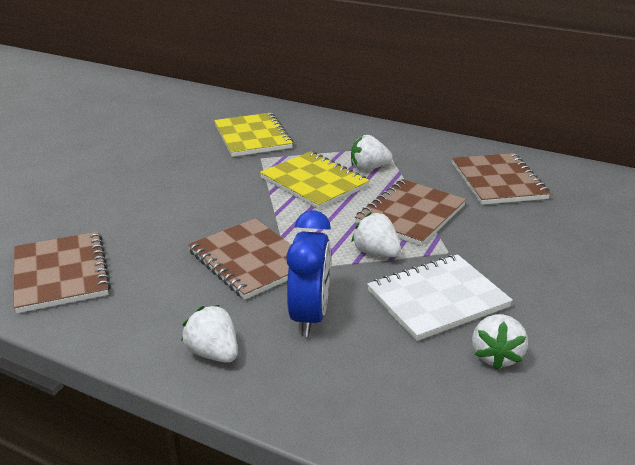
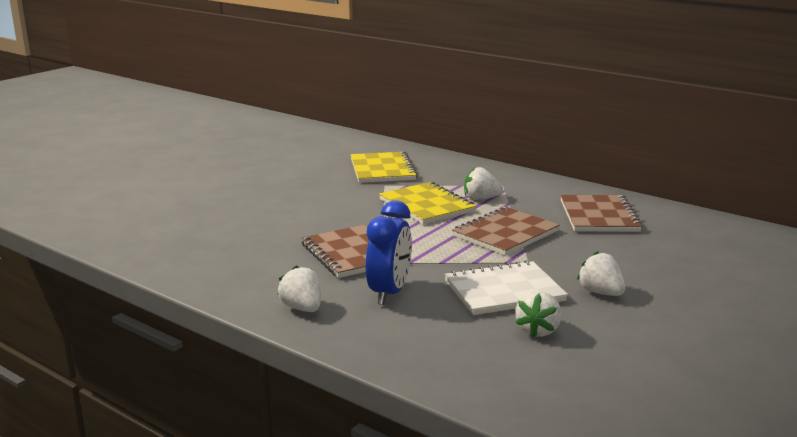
camera: 10 degrees right, 10 degrees down
brown notebook [14,231,111,313] -> none
white strawberry [352,212,401,257] -> white strawberry moved to [577,251,625,296]

